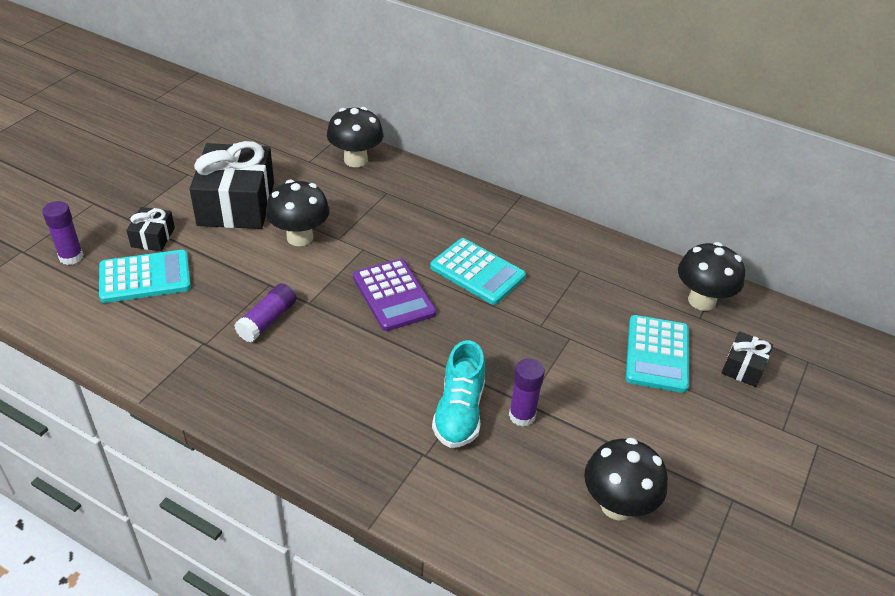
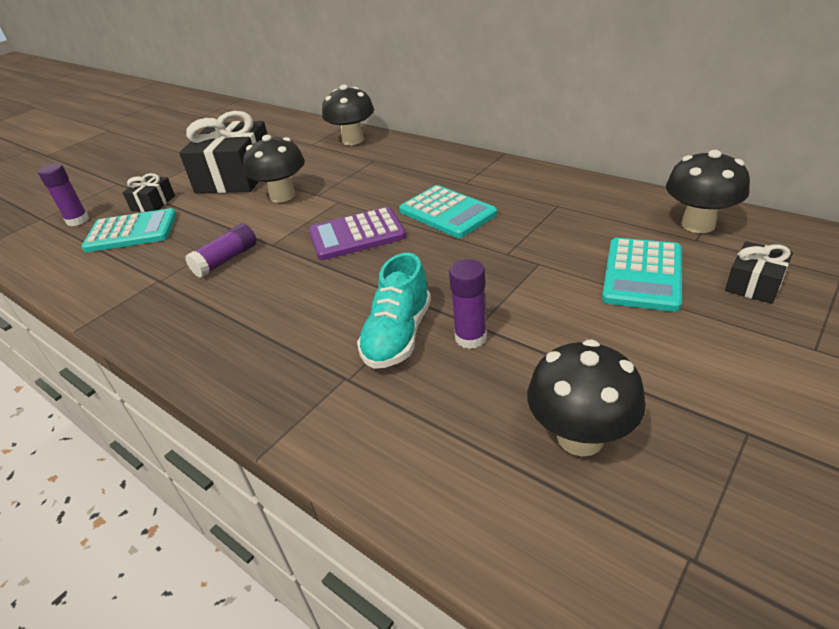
camera: 15 degrees right, 5 degrees down
purple calculator [353,259,436,331] -> purple calculator turned 90 degrees clockwise [309,207,406,260]

